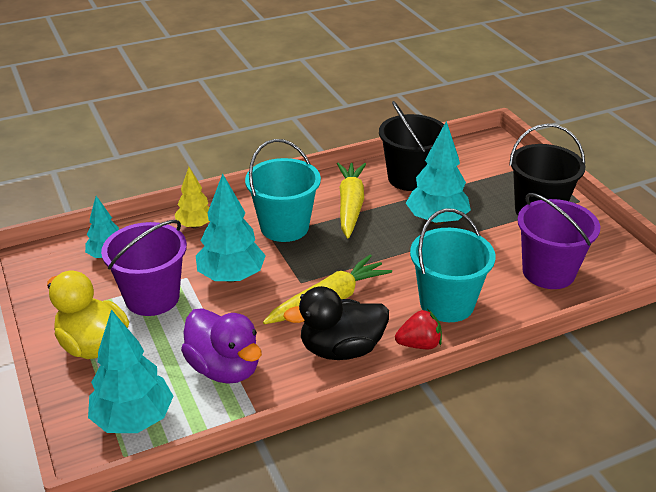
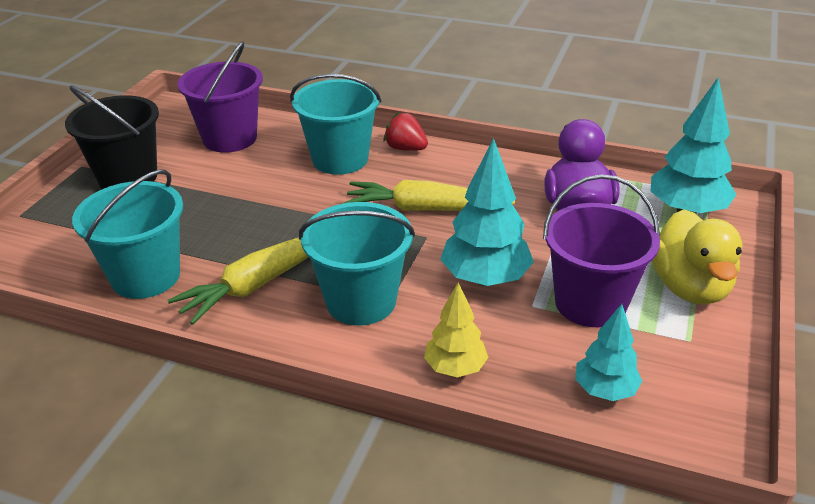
camera: 135 degrees left, 0 degrees up
black duck [283,286,389,360] -> none
black bucket [379,101,444,191] -> turquoise bucket [72,169,183,299]
turquoise tree [406,121,471,225] -> none

